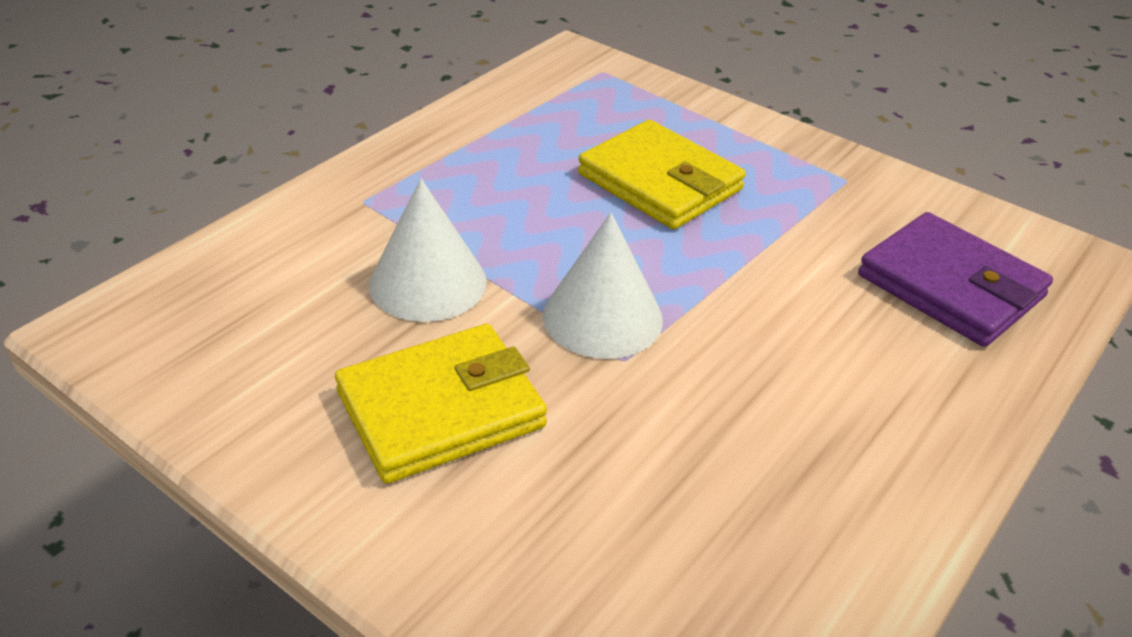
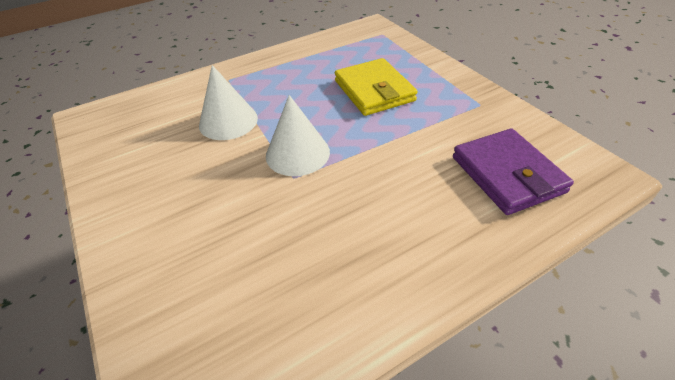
camera: 25 degrees right, 5 degrees up
yellow wallet [335,324,547,484] -> none

